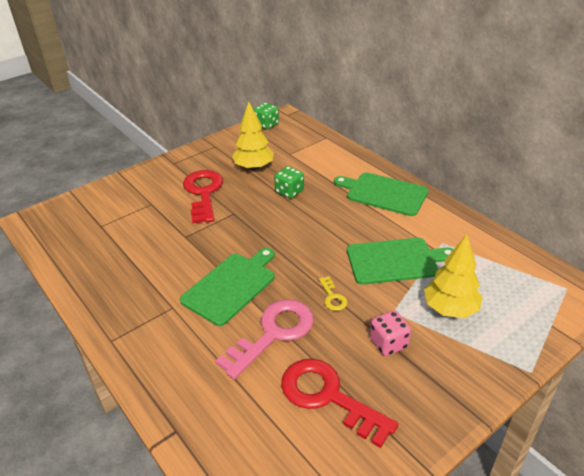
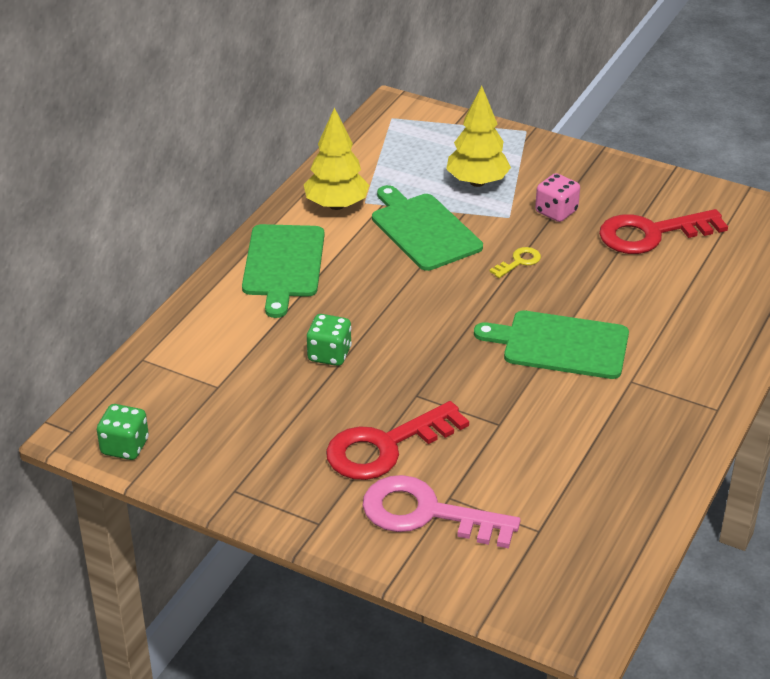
camera: 115 degrees left, 0 degrees up
pink key [215,300,314,379] -> pink key moved to [362,475,521,549]
yellow tree [232,101,274,170] -> yellow tree moved to [304,107,369,210]
red key [281,359,398,448] -> red key turned 60 degrees clockwise [599,209,728,254]

